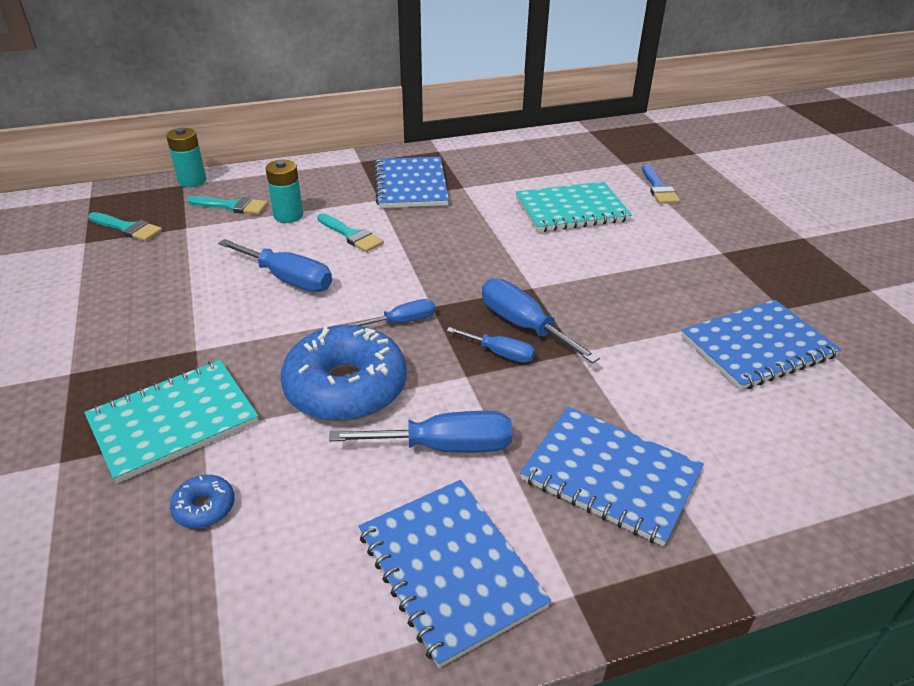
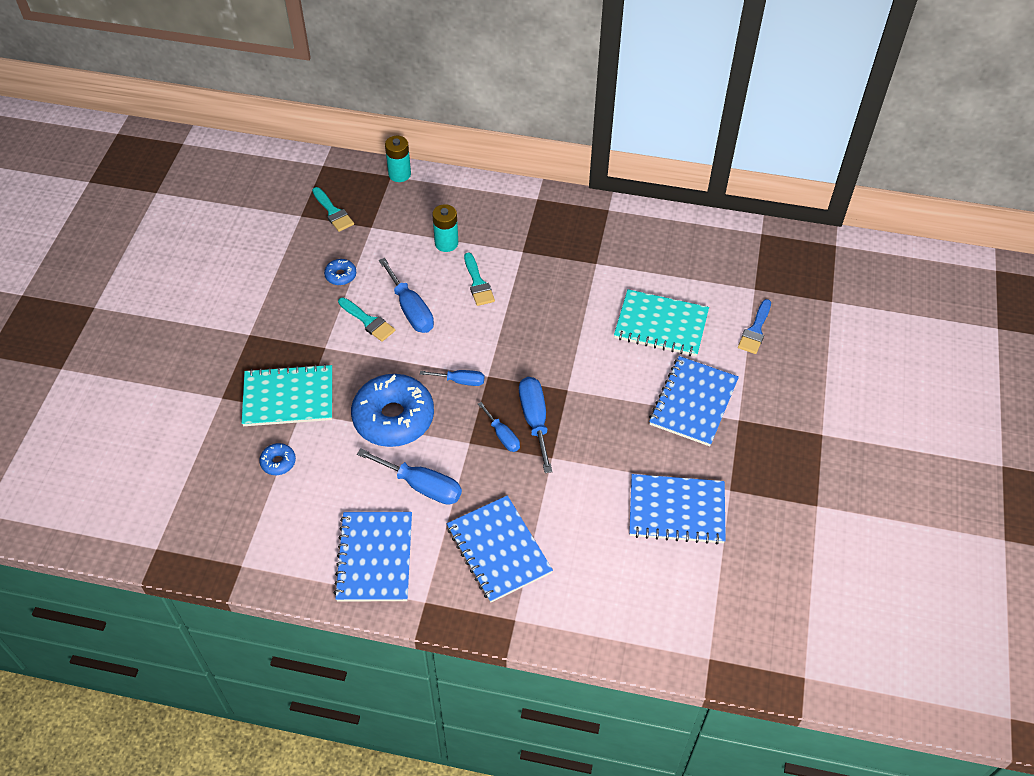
camera: 30 degrees right, 15 degrees up
turquoise brush [187,196,268,215] -> turquoise brush moved to [338,297,395,342]
blue notebook [374,157,449,208] -> blue notebook moved to [649,356,739,446]
none -> blue donut [324,259,356,285]

